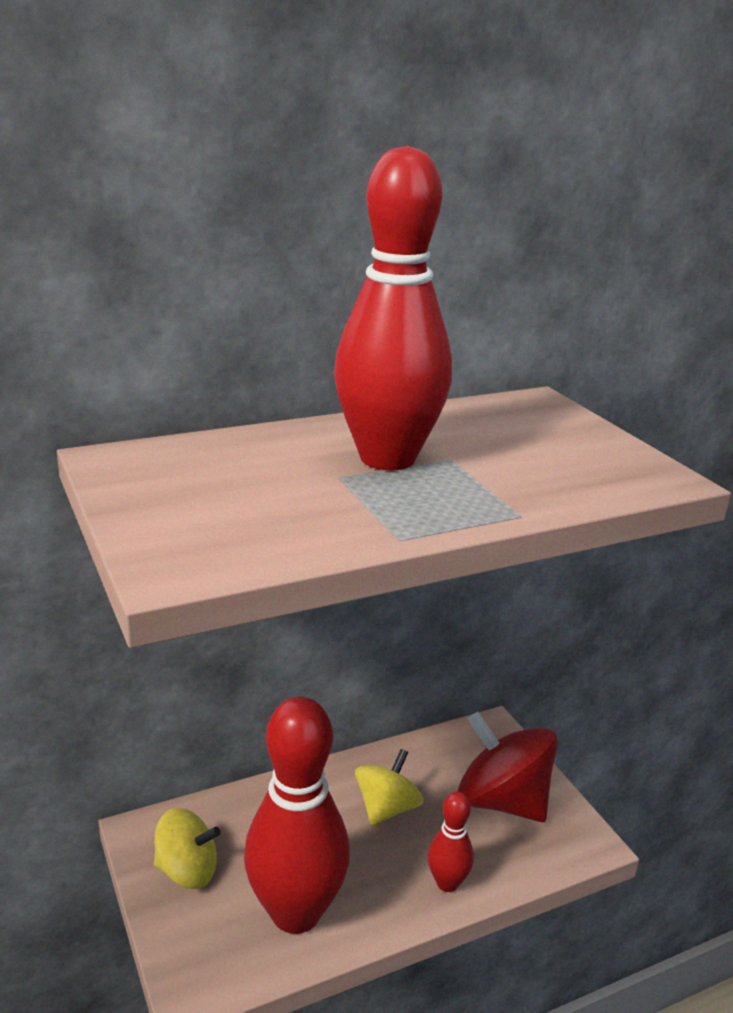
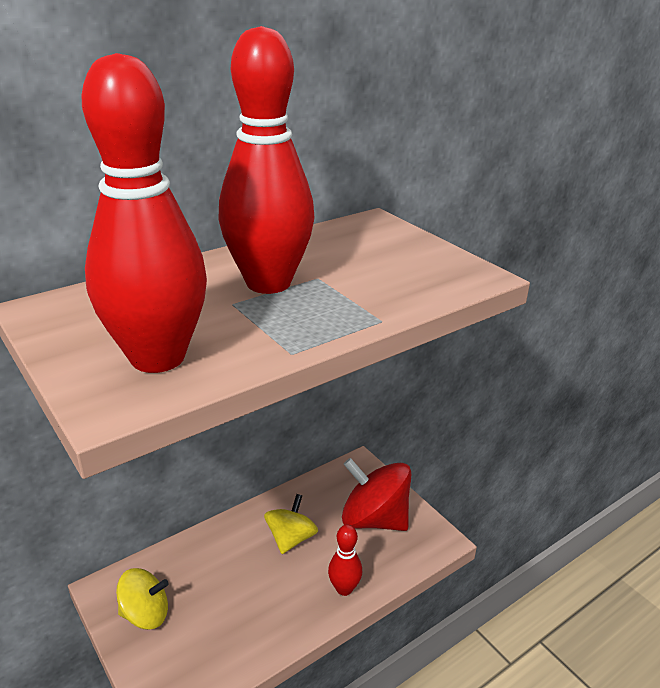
camera: 10 degrees left, 5 degrees up
red bowling pin [244,697,350,934] -> red bowling pin moved to [81,53,207,373]

